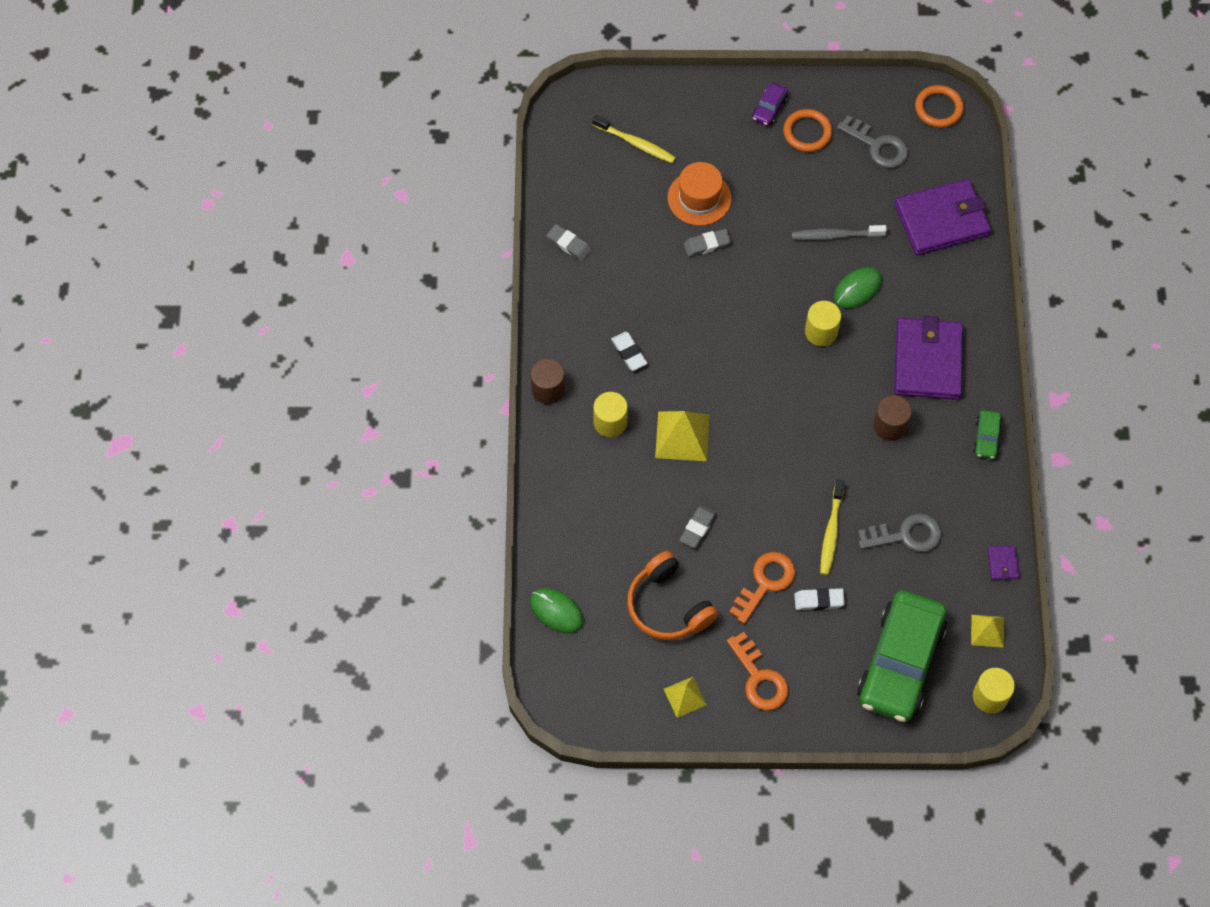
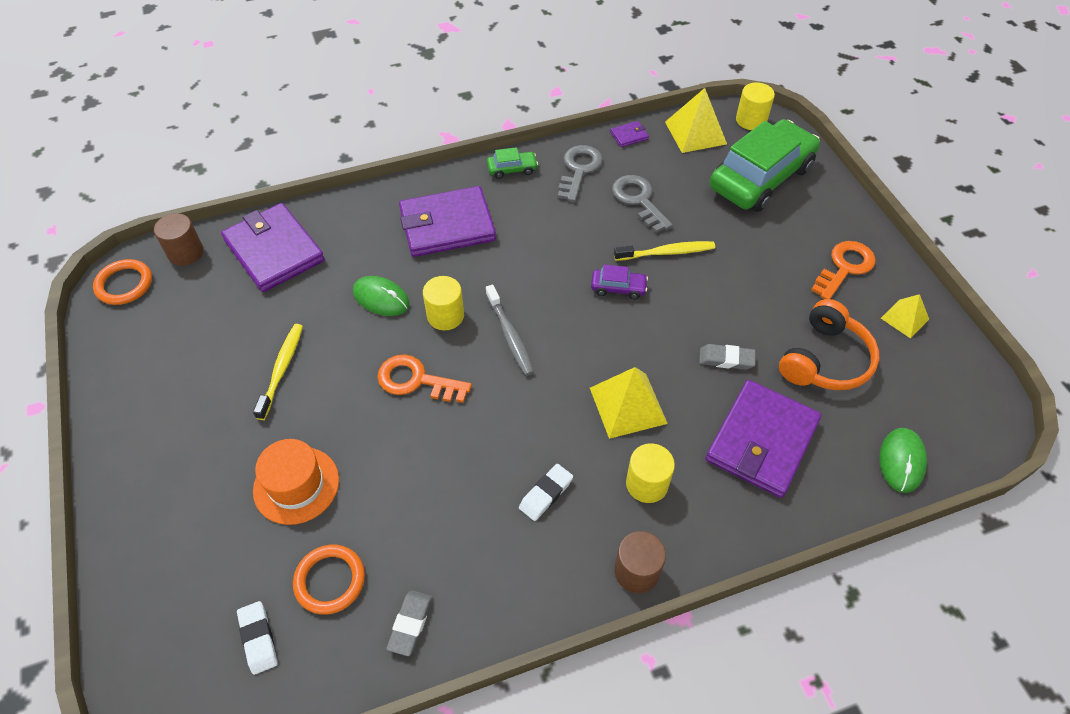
camera: 110 degrees left, 10 degrees down
yellow toothbrush [592,115,676,163] -> yellow toothbrush moved to [253,324,303,420]
grey eraser [684,229,731,257] -> none
orange key [729,552,796,624] -> orange key moved to [377,354,472,403]
purple car [752,83,788,126] -> purple car moved to [591,265,648,299]
orange ring [783,109,832,152] -> orange ring moved to [293,545,365,614]
grey toothbrush [792,225,887,240] -> grey toothbrush moved to [486,285,534,376]
white eraser [794,588,845,610] -> white eraser moved to [237,601,278,675]
grey key [837,115,908,168] -> grey key moved to [558,145,603,202]
green car [857,590,947,722] -> green car turned 45 degrees counterclockwise [710,119,820,212]
brown cylinder [873,395,912,441] -> brown cylinder moved to [154,213,204,266]
yellow pyramid [971,615,1004,648] -> yellow pyramid [665,88,727,153], size x1.65
none -> purple wallet [706,380,822,498]

